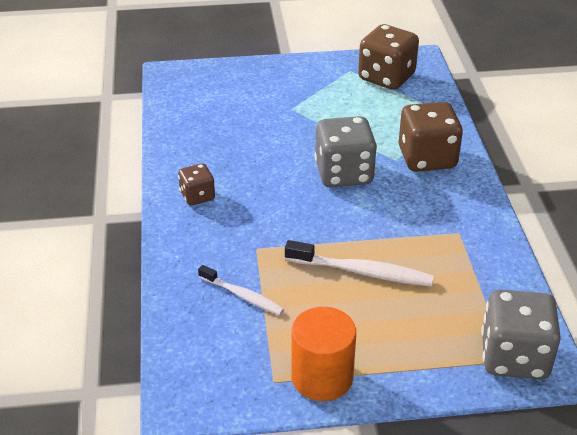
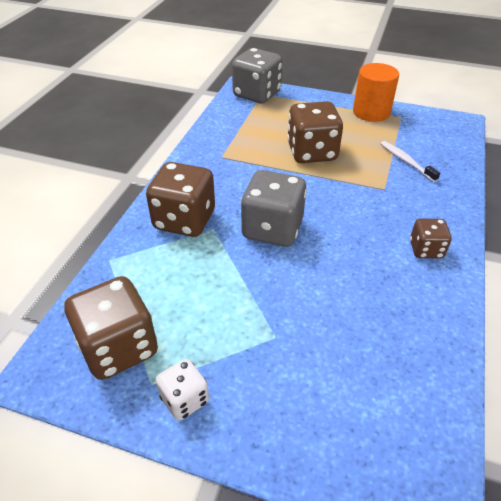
camera: 155 degrees left, 5 degrees up
white toothbrush [285,240,434,287] -> brown dice [287,101,343,163]
none -> white dice [156,359,209,421]

